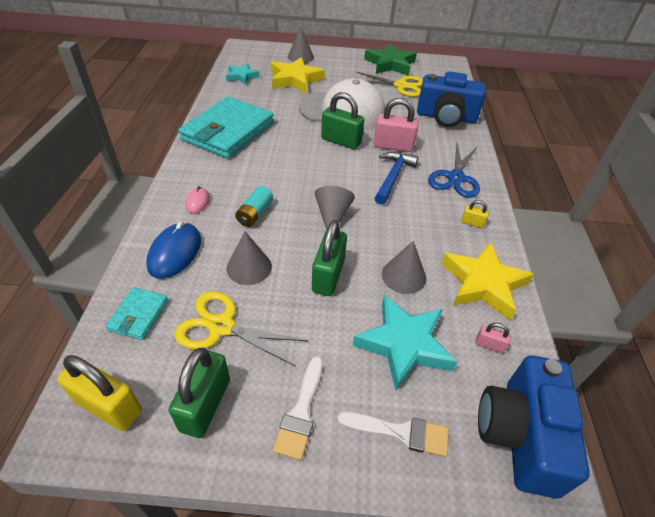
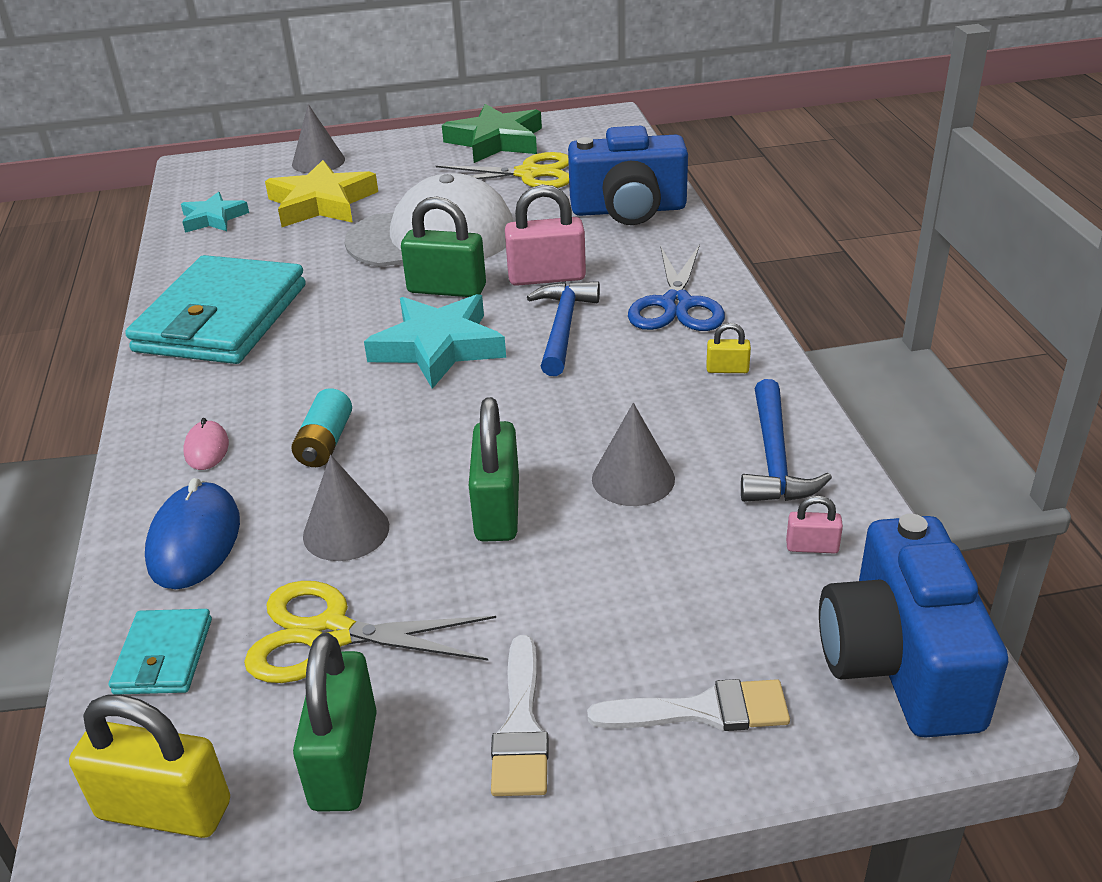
camera: 10 degrees left, 10 degrees down
grey cone [315,186,355,230] -> none
turquoise star [352,295,457,391] -> turquoise star moved to [364,294,506,389]
yellow star [441,242,534,320] -> blue hammer [741,379,832,502]

